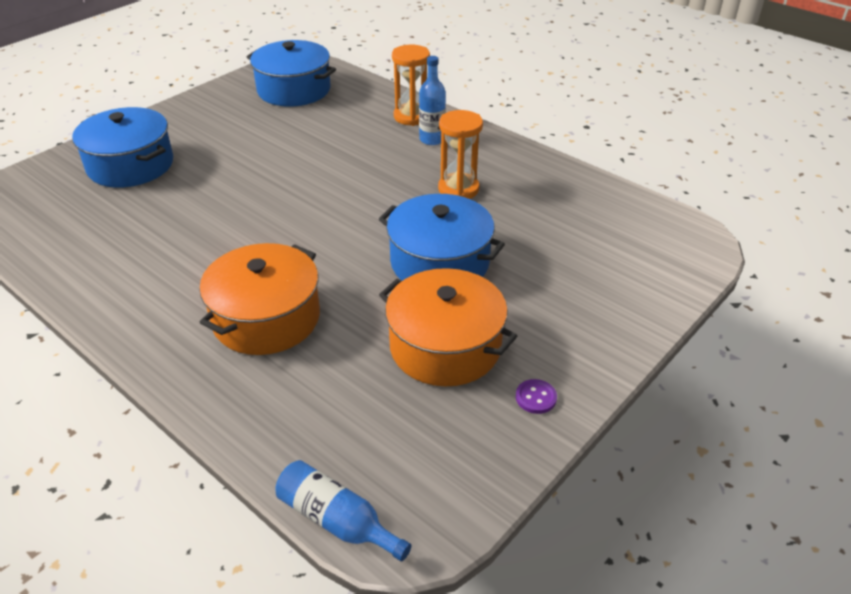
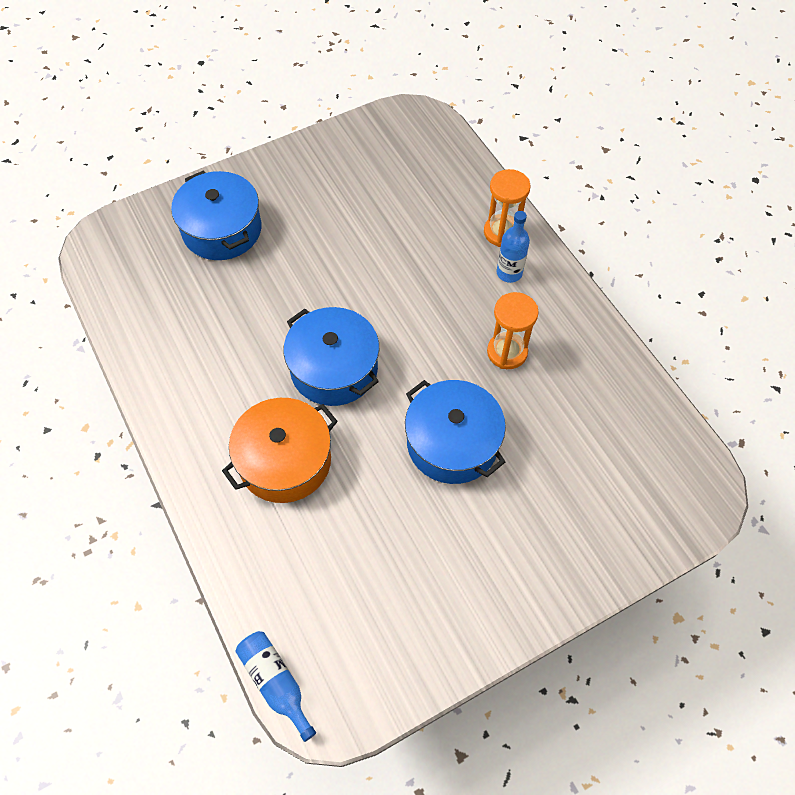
camera: 20 degrees right, 20 degrees up
blue pot [247,40,336,106] -> blue pot moved to [283,307,379,406]
orange pot [379,268,517,386] -> none
purple button [516,379,557,414] -> none

